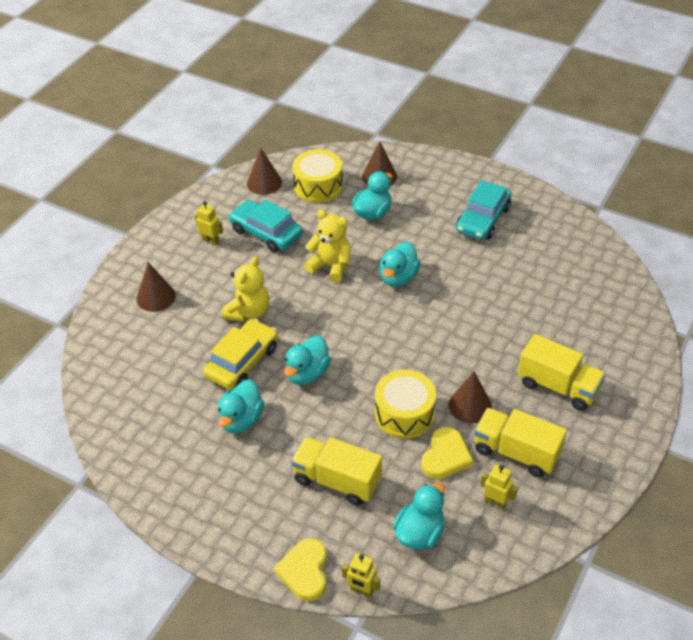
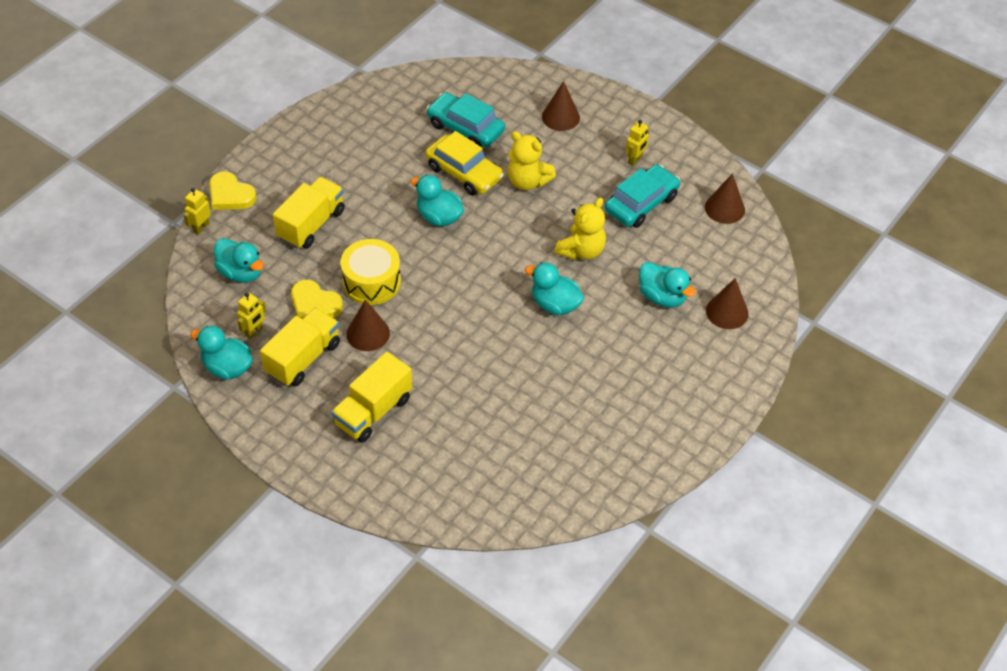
camera: 95 degrees right, 5 degrees up
turquoise duck [218,380,264,433] -> turquoise duck moved to [190,326,253,380]
yellow heart [274,538,327,601] -> yellow heart turned 150 degrees counterclockwise [209,172,257,210]
yellow drum [293,149,343,203] -> none
turquoise car [456,180,511,240] -> turquoise car moved to [426,92,505,147]

